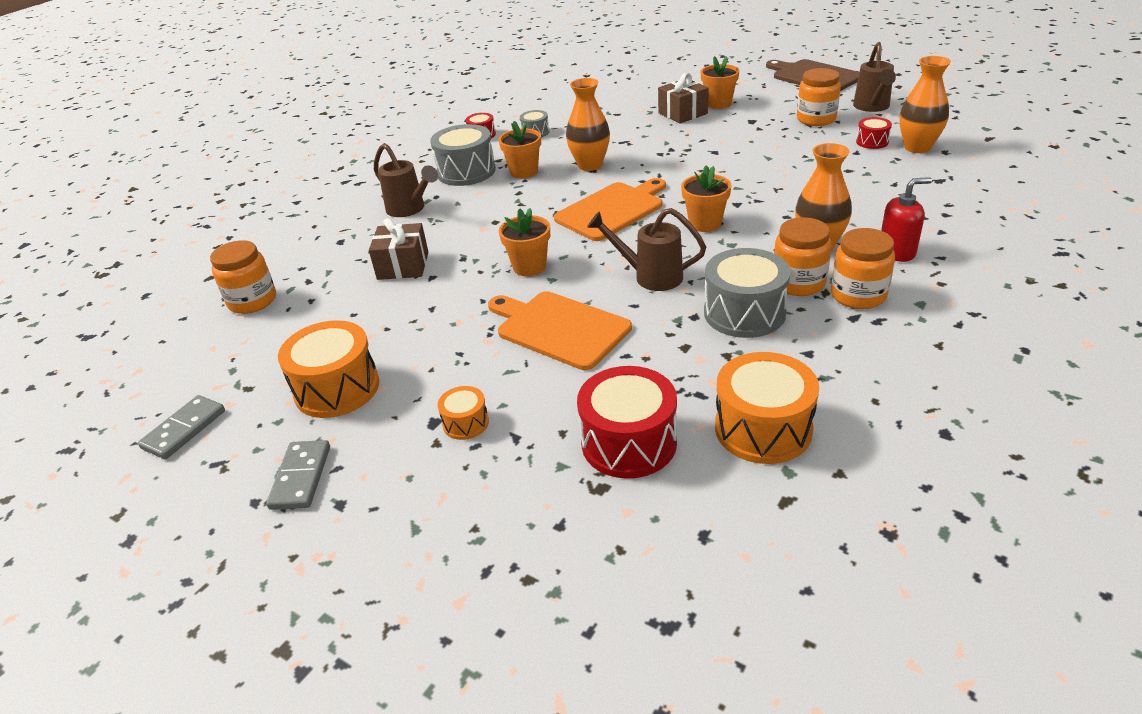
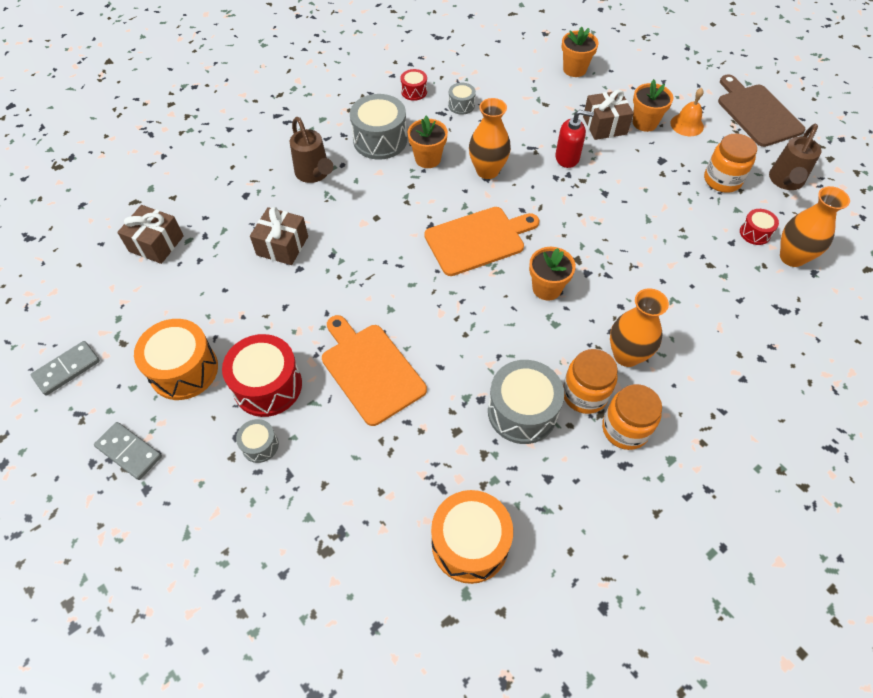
camera: 15 degrees right, 20 degrees up
orange jar [210,240,276,314] -> brown gift [117,205,184,264]
grey domino [266,440,330,510] -> grey domino turned 75 degrees counterclockwise [94,422,162,480]
orange drum [438,386,489,440] -> grey drum [236,419,279,463]
orange flower pot [499,208,550,276] -> orange flower pot moved to [562,27,599,77]
red drum [577,366,677,479] -> red drum moved to [222,334,302,417]
brown watering can [587,208,706,291] -> none
red soap dispenser [881,177,932,262] -> red soap dispenser moved to [555,110,594,168]
none -> orange bell [671,88,704,136]

